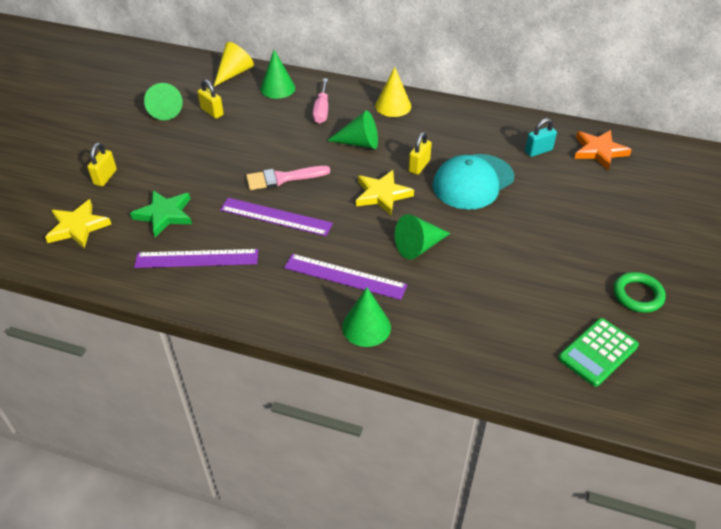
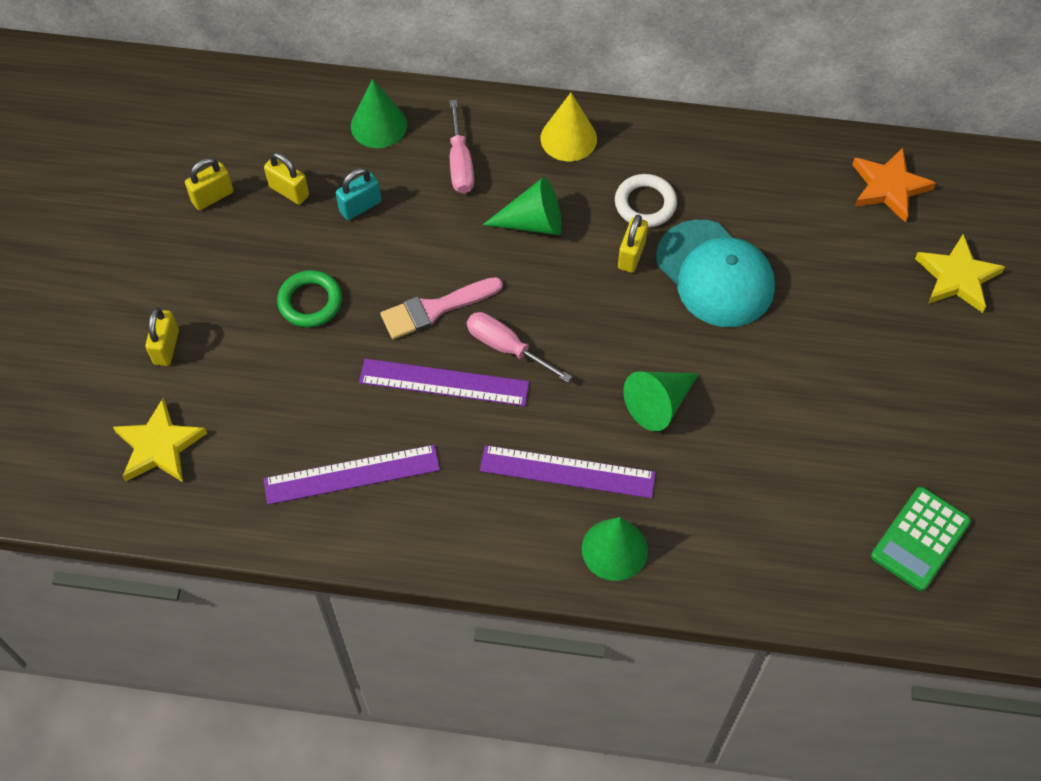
camera: 10 degrees left, 15 degrees up
green star [130,190,192,237] -> none
green cone [144,83,183,120] -> yellow padlock [185,158,234,210]
yellow cone [214,42,254,87] -> none
yellow star [356,170,414,215] -> yellow star moved to [915,234,1005,313]
turquoise cap [433,154,514,210] -> turquoise cap turned 75 degrees counterclockwise [656,220,775,327]
turquoise padlock [525,118,557,157] -> turquoise padlock moved to [336,168,381,220]
green ring [613,272,666,313] -> green ring moved to [277,270,342,328]
none -> pink screwdriver [467,312,572,383]
none -> white ring [615,174,677,227]

